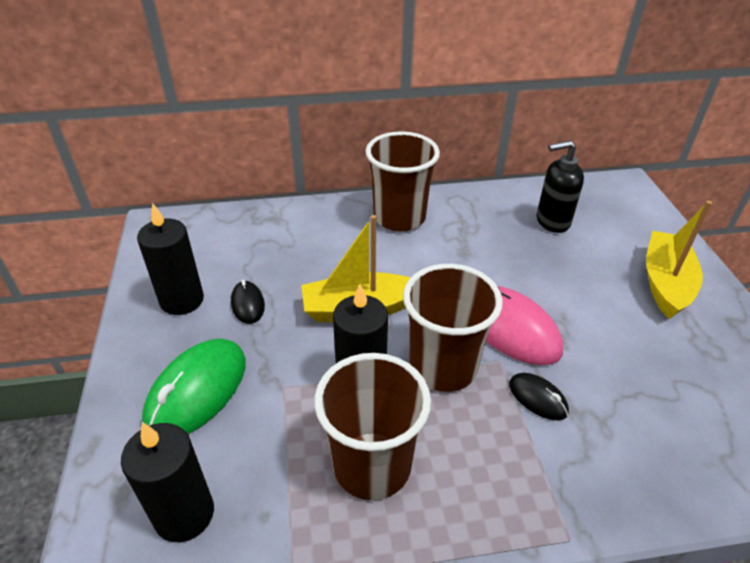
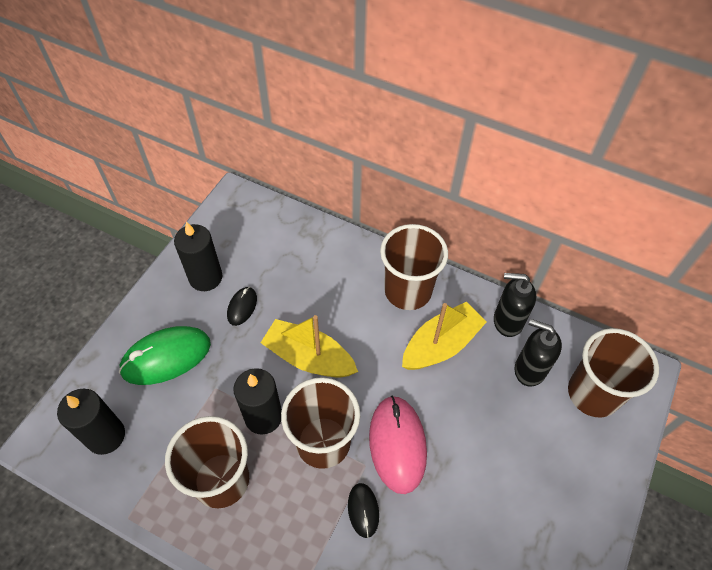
camera: 35 degrees right, 15 degrees up
yellow boat [646,201,712,319] -> yellow boat moved to [402,302,487,370]
none -> black soap dispenser [494,273,536,337]
none -> brown cup [568,328,659,418]

